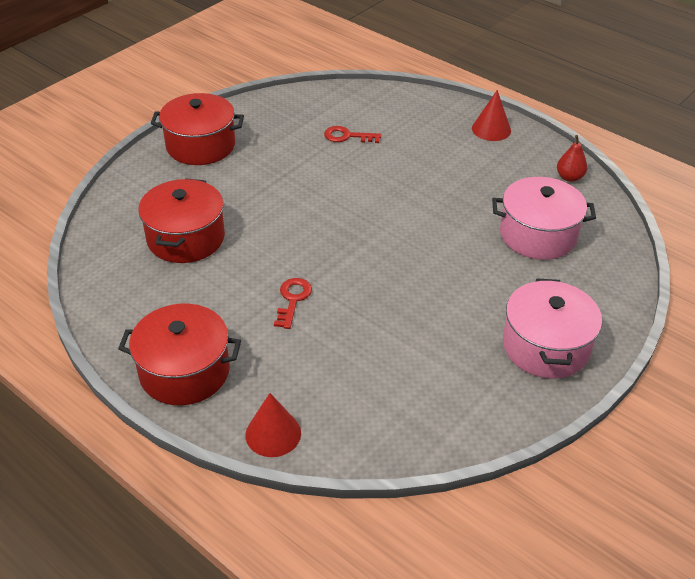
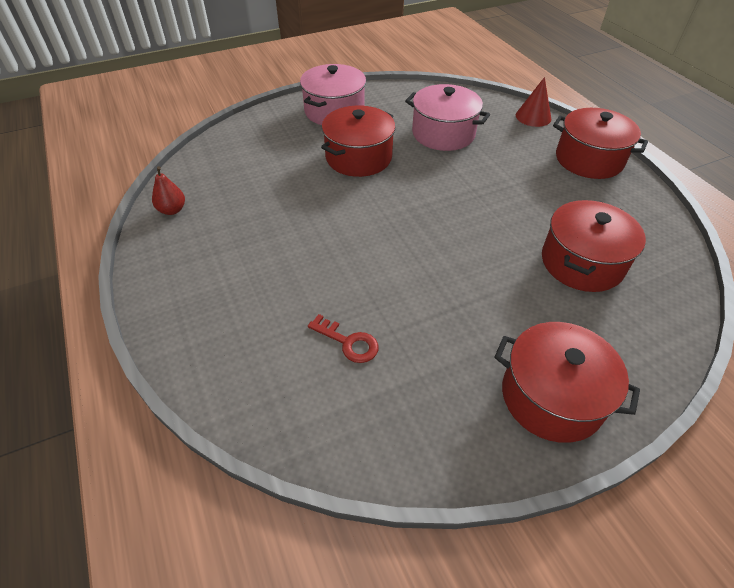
camera: 155 degrees left, 5 degrees up
red key [274,278,312,329] -> none
red cone [472,90,511,141] -> none
pink pot [492,177,596,260] -> pink pot moved to [405,84,490,151]
none -> red pot [321,105,396,177]

